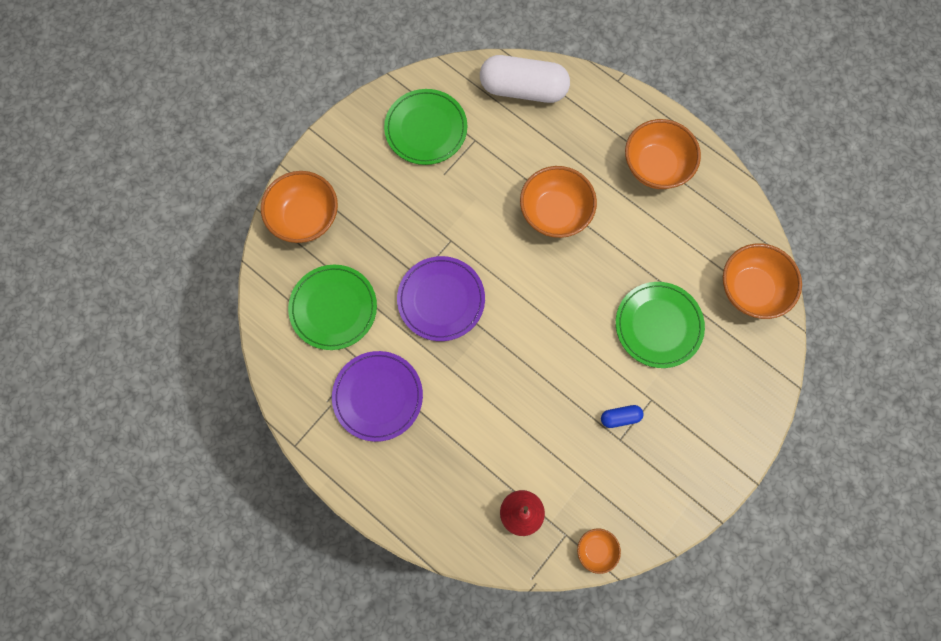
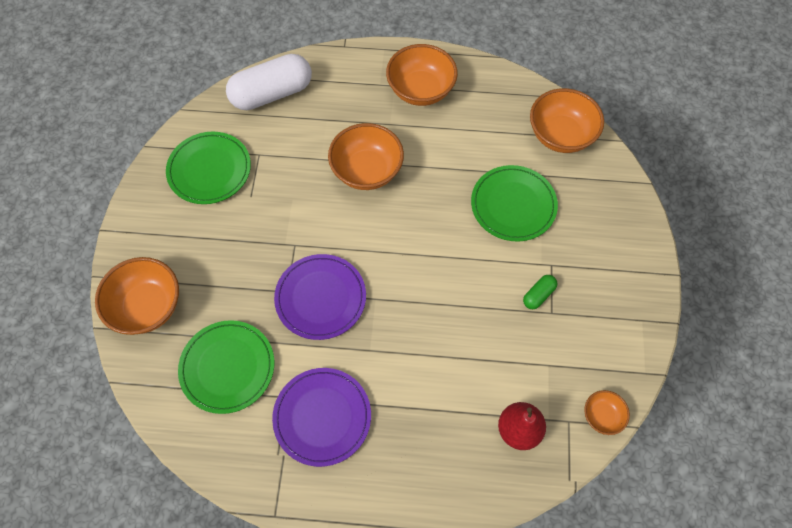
camera: 35 degrees left, 10 degrees down
blue capsule [601,405,644,428] -> green capsule [523,275,557,309]

